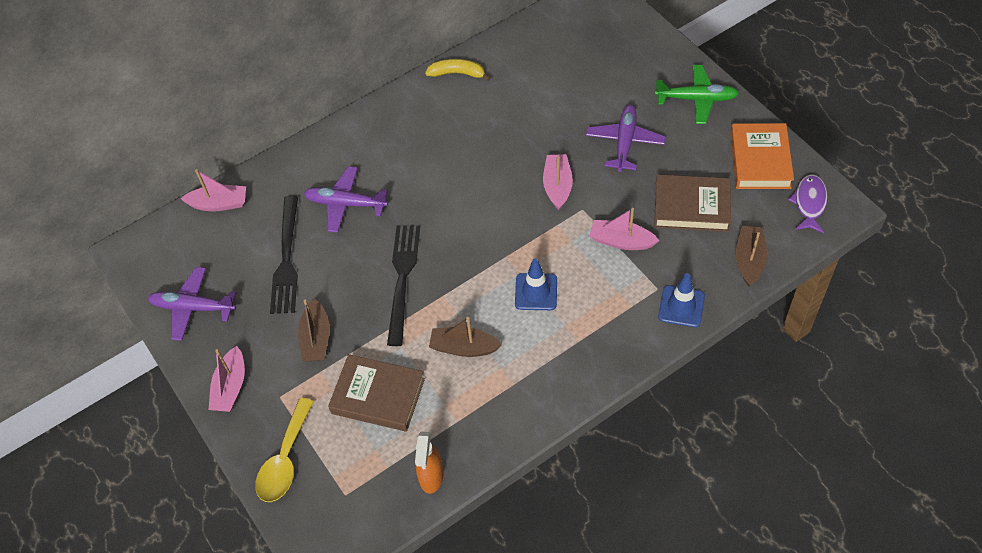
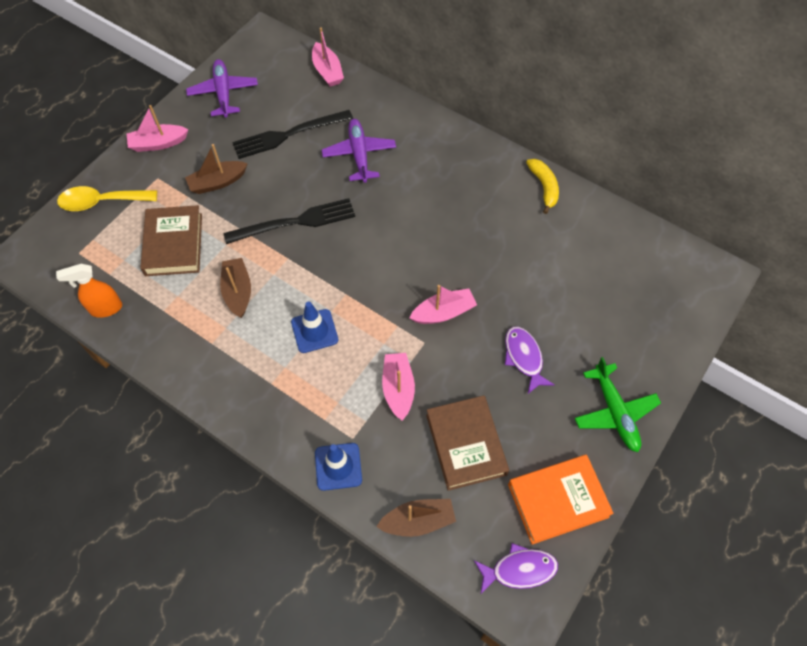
camera: 65 degrees right, 5 degrees up
purple plane [586,105,666,172] -> purple fish [505,326,555,394]

